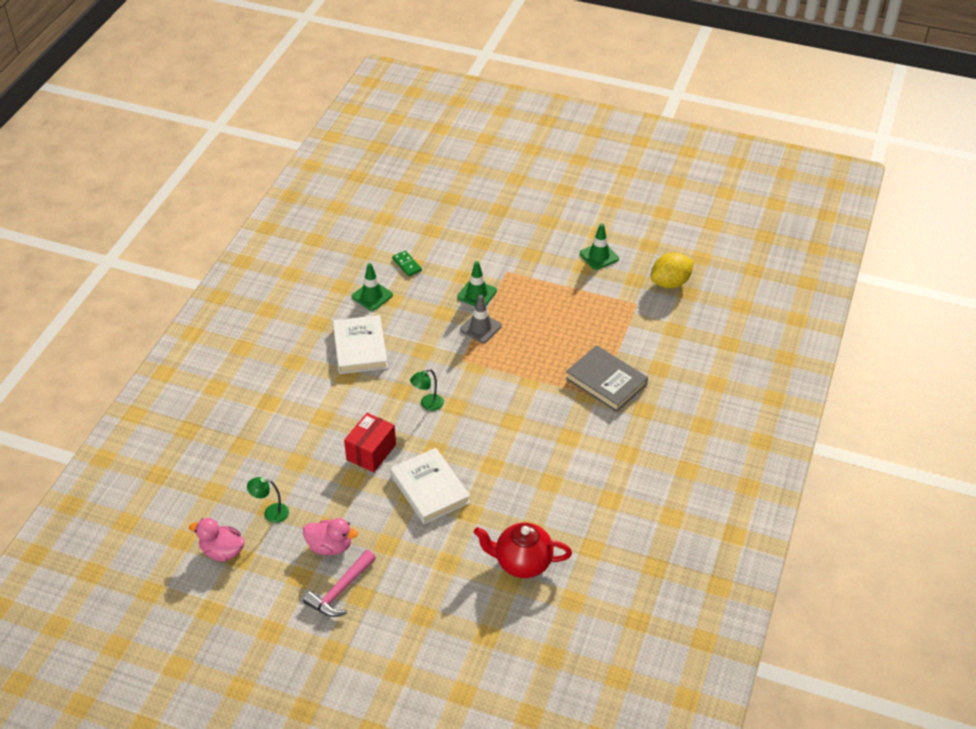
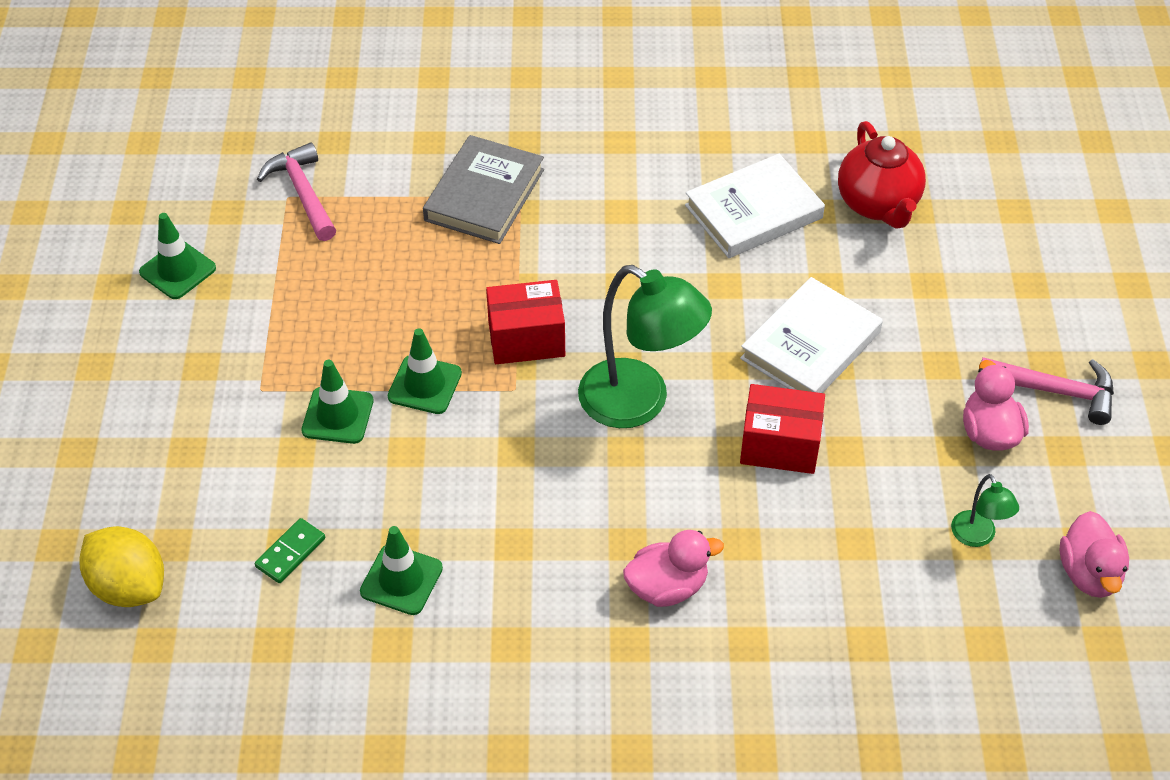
camera: 110 degrees left, 5 degrees up
white book [333,315,388,374] -> white book moved to [685,154,825,258]
green lamp [410,369,444,411] -> green lamp [578,265,712,428], size x2.14
grey traffic cone [460,295,502,343] -> green traffic cone [388,328,462,414]
yellow lemon [650,252,694,288] -> yellow lemon moved to [80,526,164,607]
none -> pink hammer [257,142,336,241]
none -> red box [486,280,565,364]
none -> pink duck [623,530,724,607]

